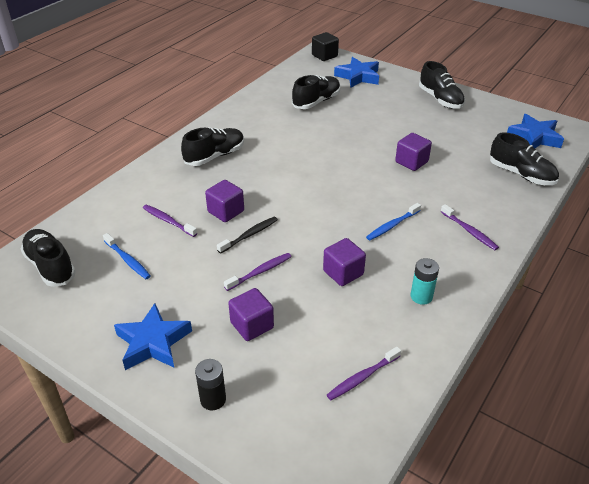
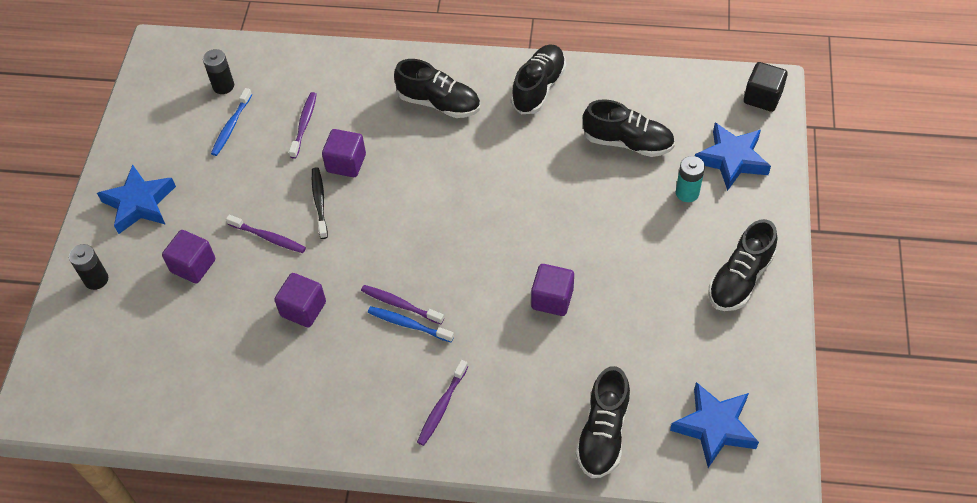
camera: 65 degrees right, 15 degrees up
black shoe [21,229,76,287] -> black shoe moved to [511,44,566,114]
black toothbrush [217,217,278,254] -> black toothbrush turned 120 degrees counterclockwise [312,167,328,239]
purple toothbrush [327,346,401,400] -> purple toothbrush moved to [361,285,444,324]
turquoise battery [411,258,439,305] -> turquoise battery moved to [676,156,705,202]
none -> black battery [203,49,234,94]

